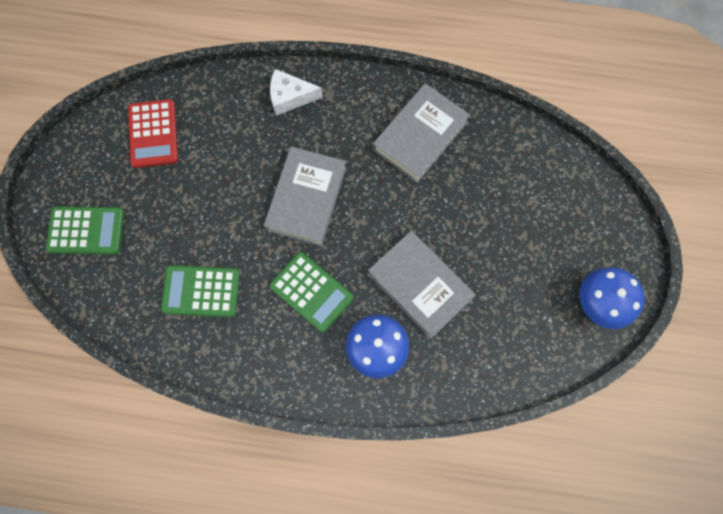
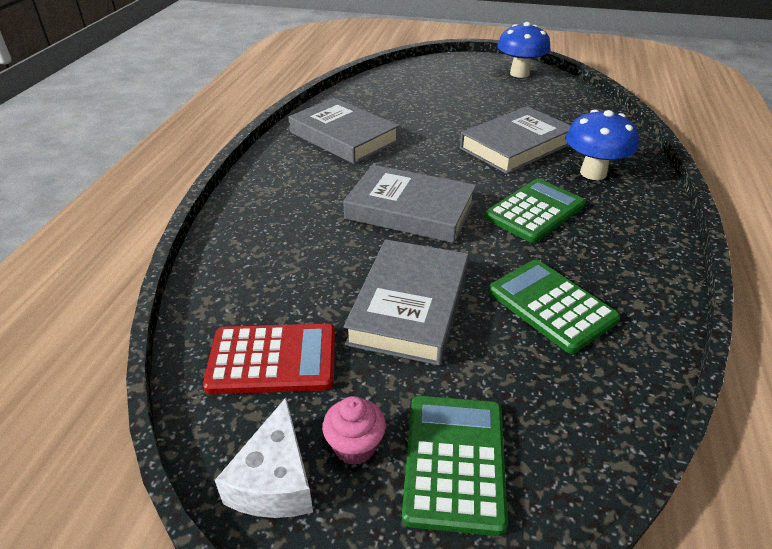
camera: 85 degrees left, 35 degrees down
green calculator [161,265,240,317] -> green calculator turned 135 degrees clockwise [488,260,620,354]
white cheese [270,69,323,116] -> white cheese moved to [215,398,313,518]
none -> pink cupcake [322,396,386,465]
none -> grey book [344,239,469,366]

